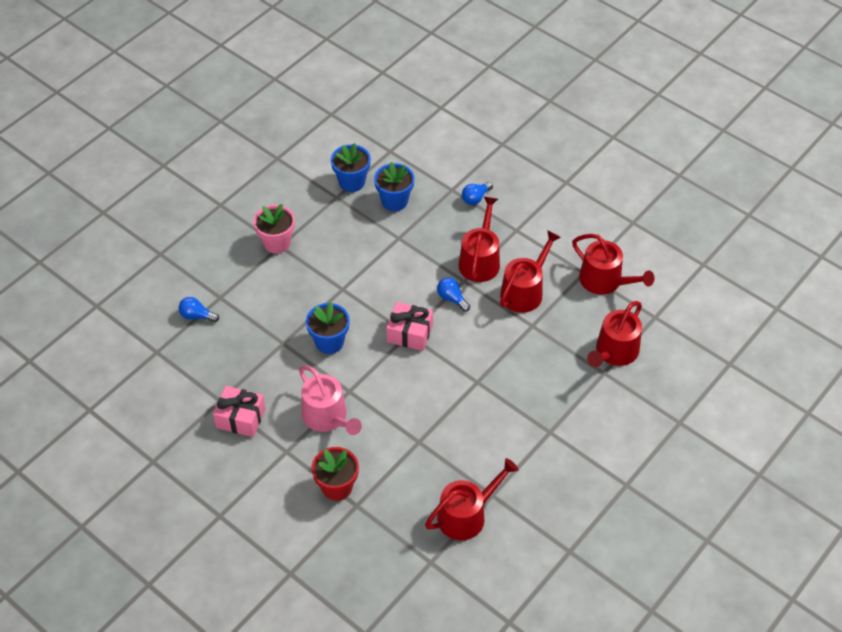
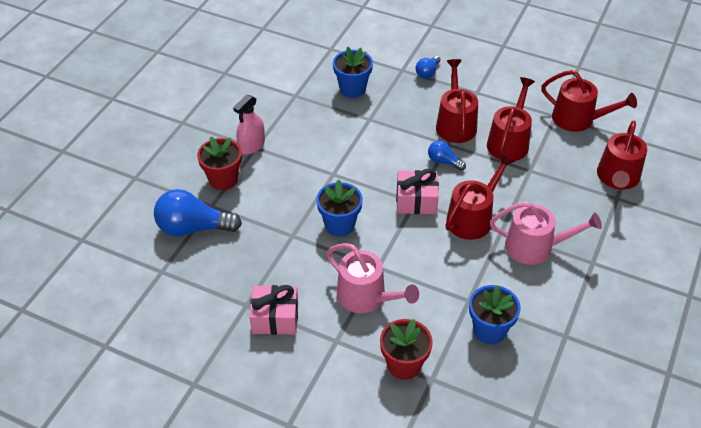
camera: 15 degrees left, 5 degrees down
blue light bulb [179,297,219,322] -> blue light bulb [154,189,242,236], size x1.93
pink flower pot [253,204,295,254] -> pink spray bottle [233,95,265,155]
blue flower pot [331,143,371,192] -> blue flower pot moved to [469,285,521,344]
red watering can [425,458,519,540] -> red watering can moved to [446,153,515,240]
none -> red flower pot [197,137,242,190]
none -> pink watering can [490,201,602,265]

